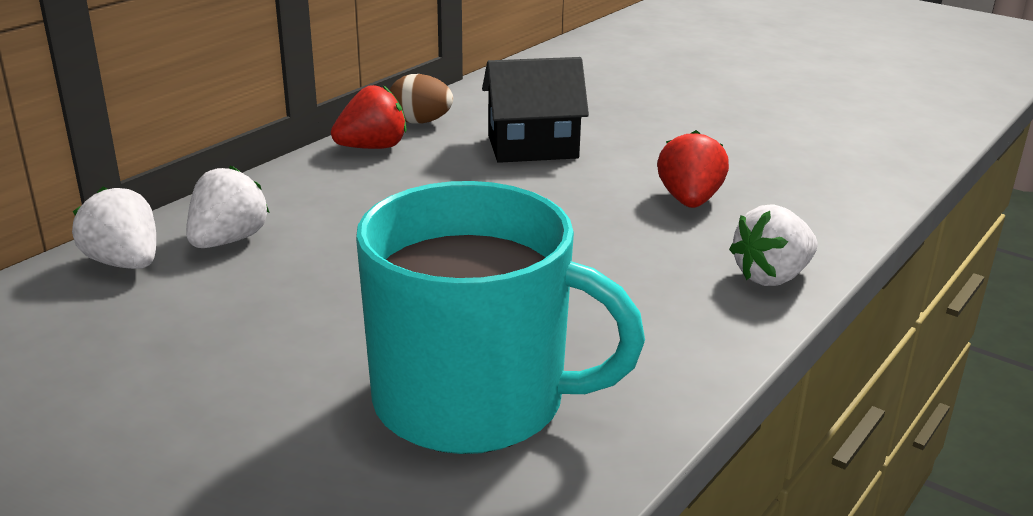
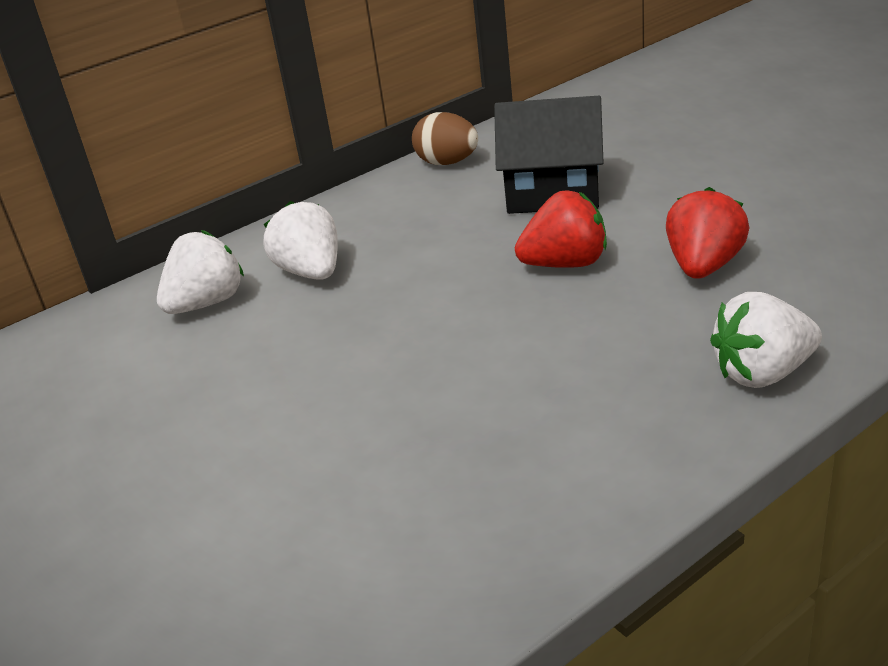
camera: 20 degrees right, 5 degrees up
white strawberry [72,187,156,269] -> white strawberry moved to [263,201,338,280]
red strawberry [331,85,407,149] -> red strawberry moved to [515,190,607,268]
turquoise mug [356,181,645,454] -> none

